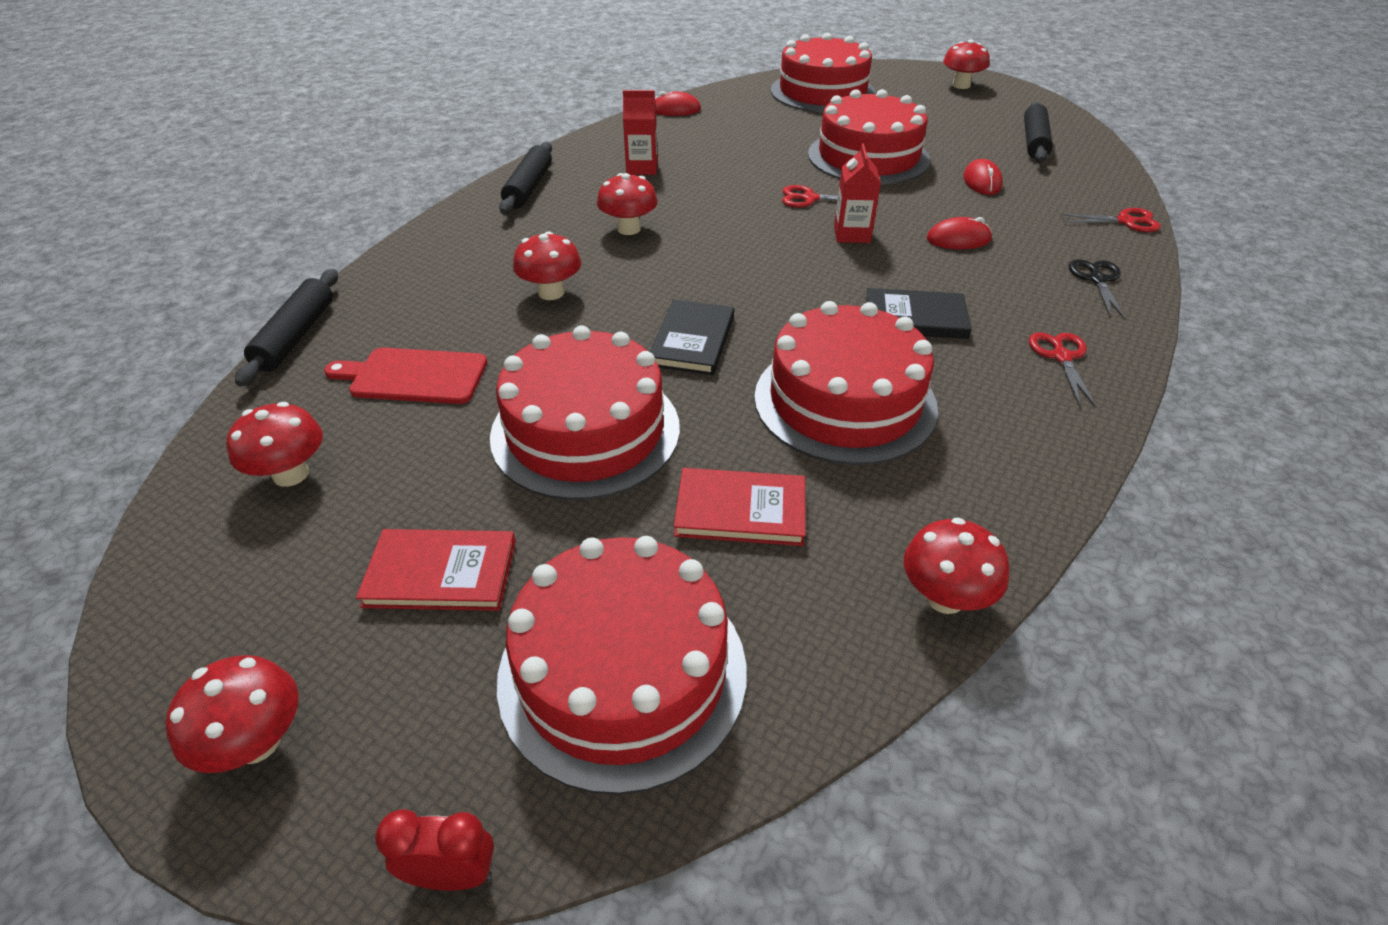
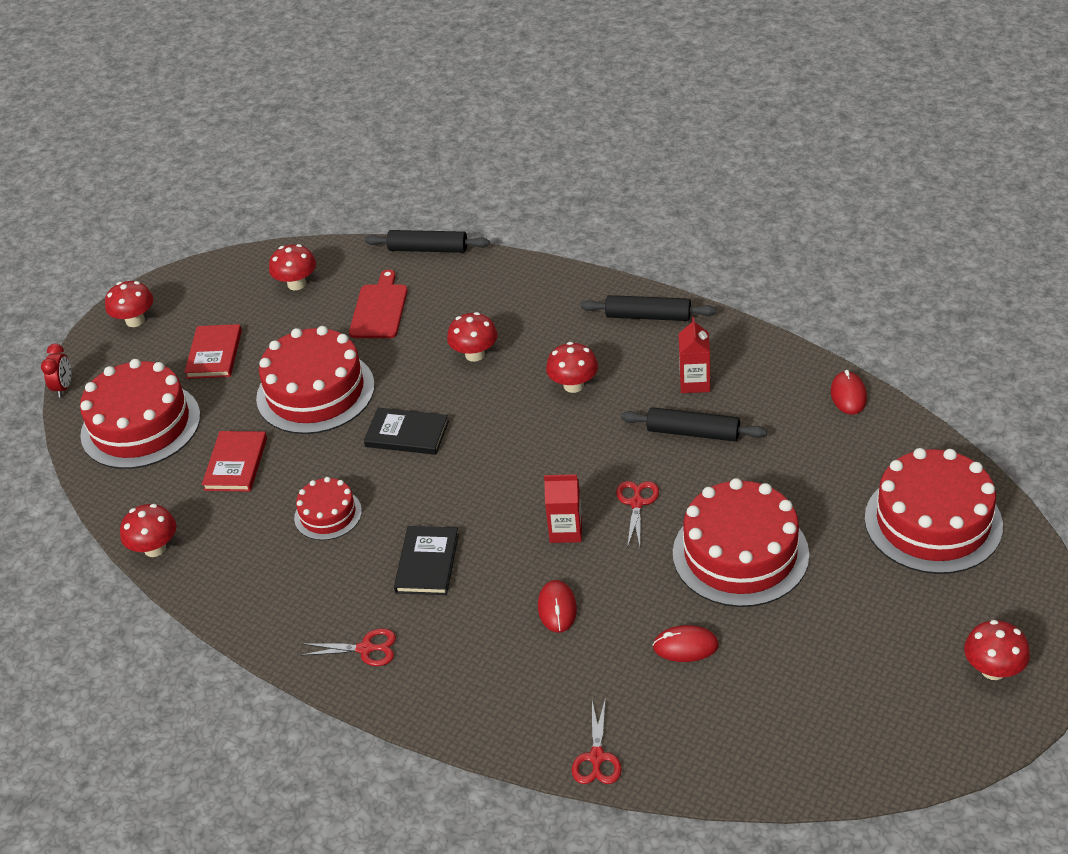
camera: 95 degrees right, 0 degrees up
red cake [754,301,938,465] -> red cake [294,477,362,540], size x0.53
black rolling pin [1024,102,1053,162] -> black rolling pin moved to [621,407,767,442]
black scissors [1069,259,1126,320] -> none

